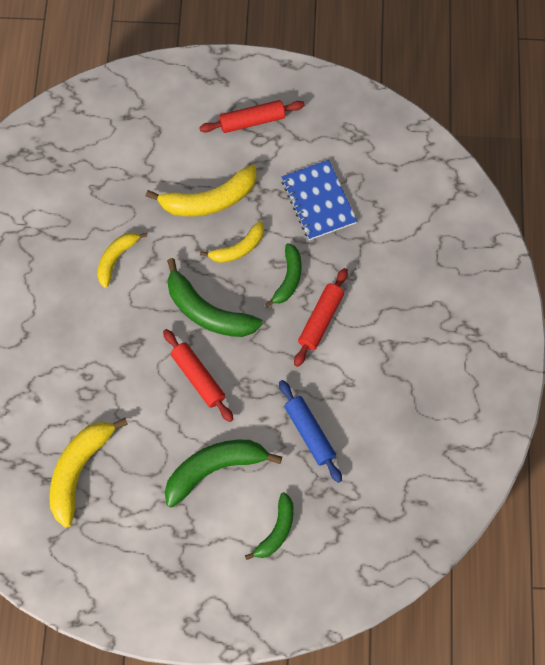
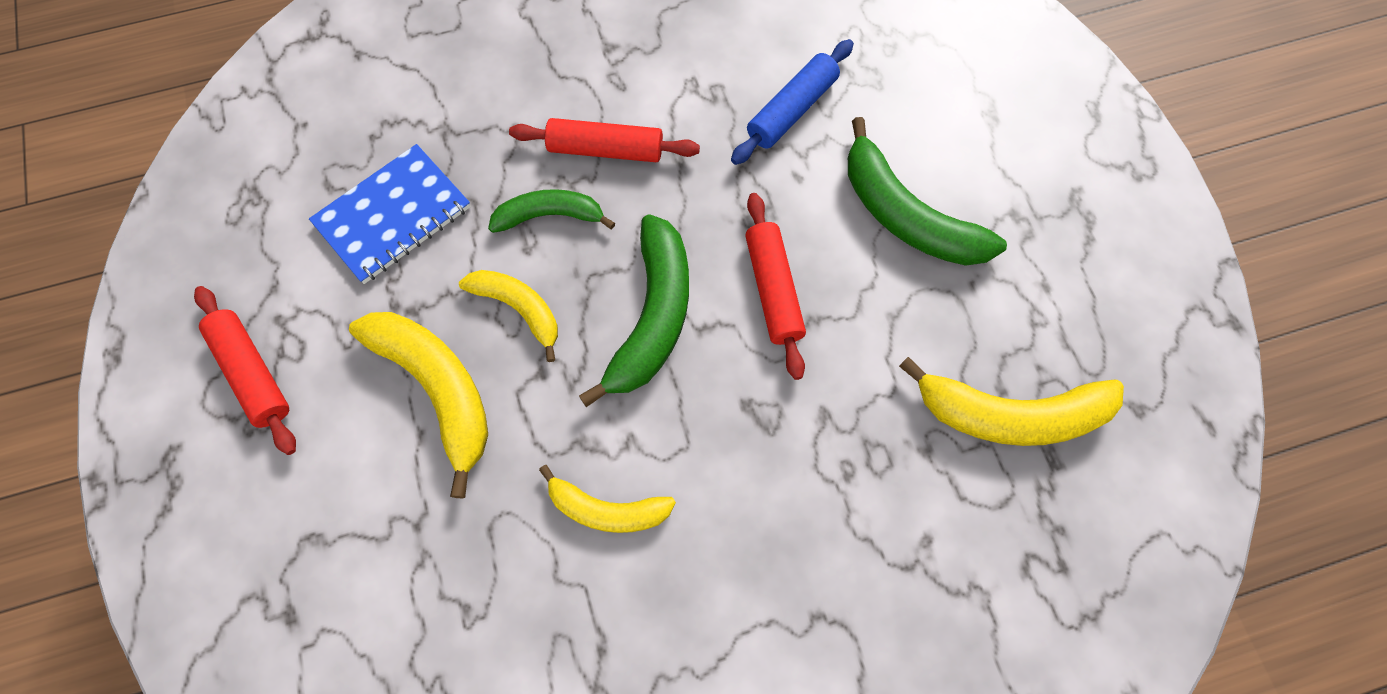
camera: 110 degrees left, 0 degrees up
red rolling pin [163,329,233,422] -> red rolling pin turned 45 degrees counterclockwise [745,193,806,380]
green banana [245,492,294,560] -> none

